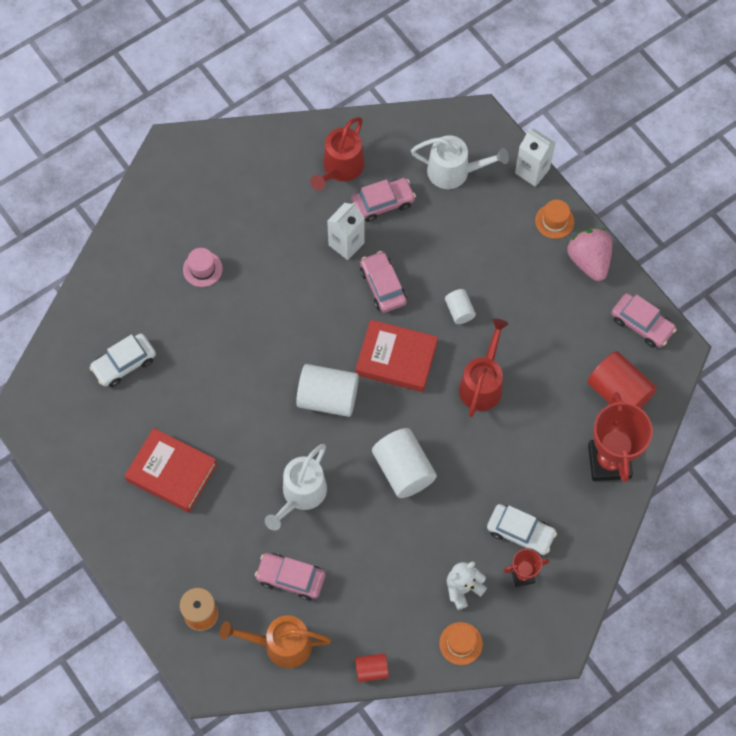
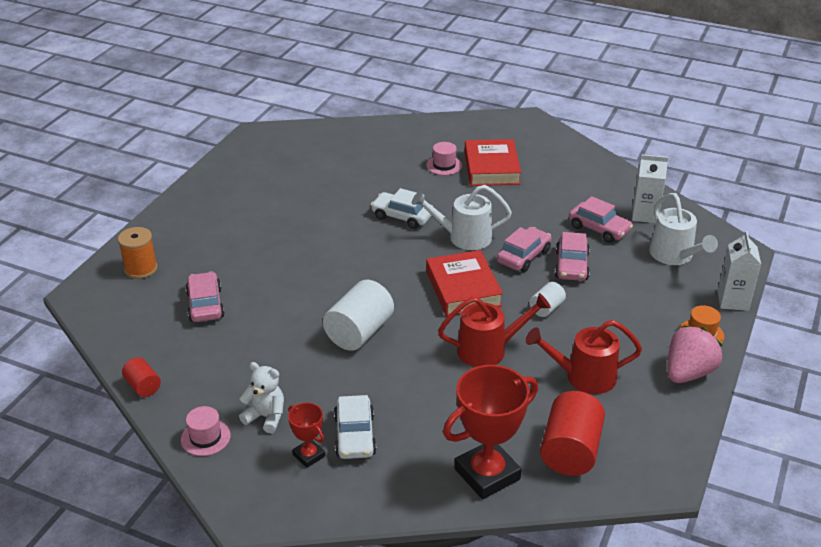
camera: 60 degrees right, 30 degrees down
white car [89,333,156,387] -> white car moved to [371,188,432,229]
red book [125,428,217,513] -> red book moved to [465,139,521,186]
orange watering can [220,615,331,668] -> none
white watering can [265,444,327,531] -> white watering can moved to [412,185,512,250]
white cylinder [296,364,359,417] -> none
red watering can [310,117,364,190] -> red watering can moved to [526,320,642,394]
white carton [327,202,365,260] -> white carton moved to [632,154,668,223]
orange hat [439,622,483,665] -> pink hat [181,406,231,456]
pink car [611,293,677,348] -> pink car moved to [555,232,590,281]

